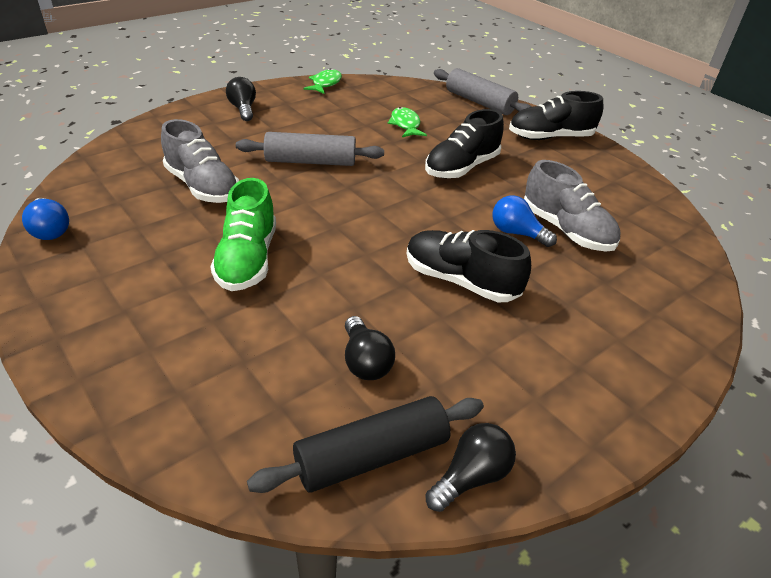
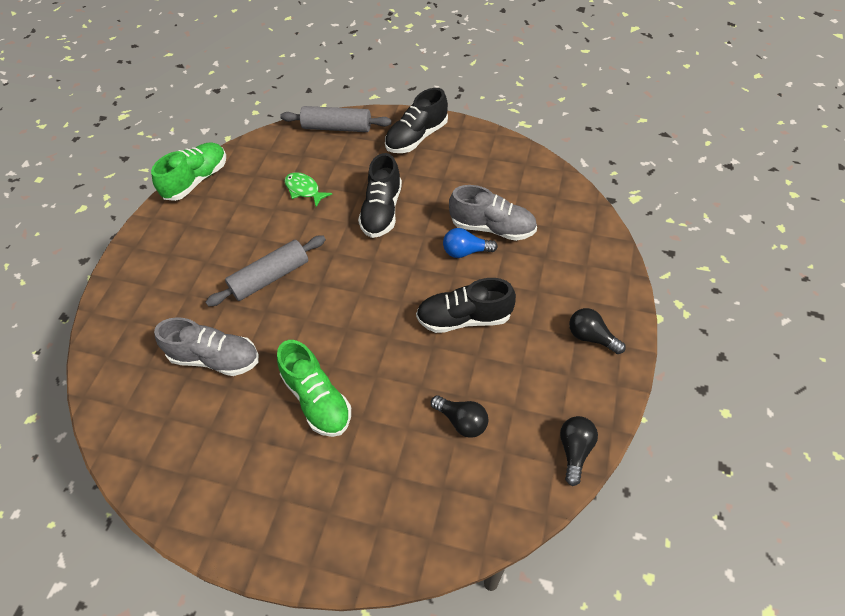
camera: 30 degrees left, 15 degrees up
blue light bulb [22,198,69,240] -> none
black light bulb [226,77,256,121] -> black light bulb moved to [569,308,626,354]
black rolling pin [247,396,484,493] -> none
green fish [303,68,342,94] -> green shoe [151,142,226,201]

